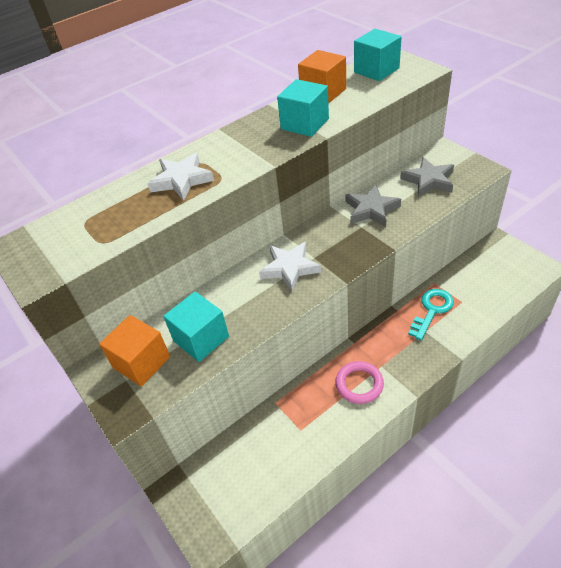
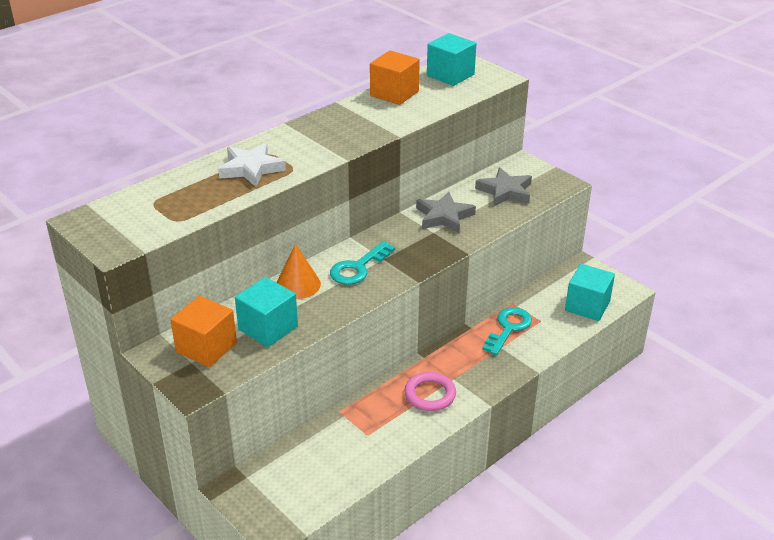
camera: 10 degrees left, 10 degrees down
white star [259,242,321,291] -> turquoise key [330,241,395,285]
turquoise cube [277,79,329,137] -> turquoise cube moved to [565,264,615,321]
none -> orange cone [276,244,321,299]

